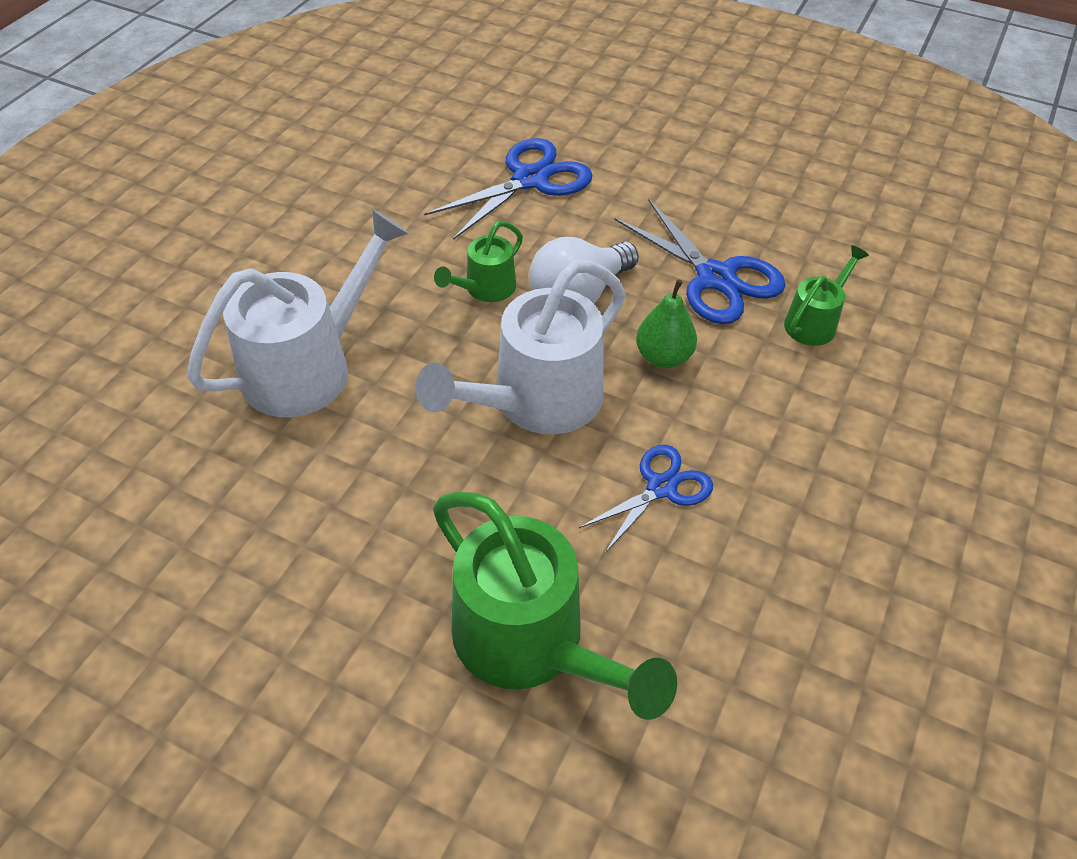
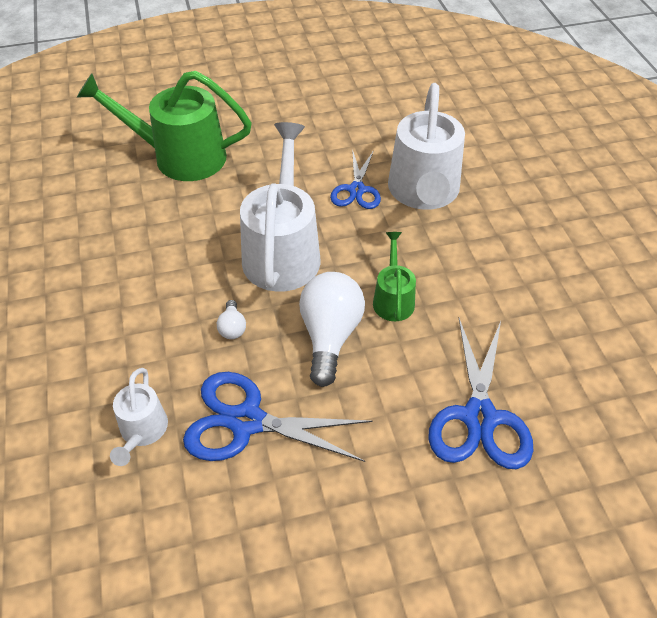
camera: 140 degrees right, 0 degrees up
blue scissors [579,445,713,553] -> blue scissors moved to [330,149,381,209]
green pear [636,280,697,368] -> white light bulb [217,300,246,339]
green watering can [784,245,869,346] -> white watering can [110,368,168,466]

